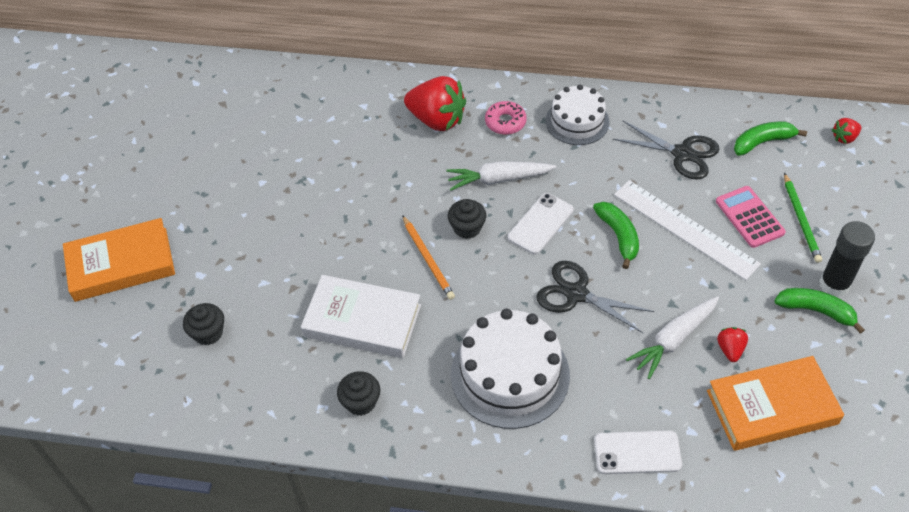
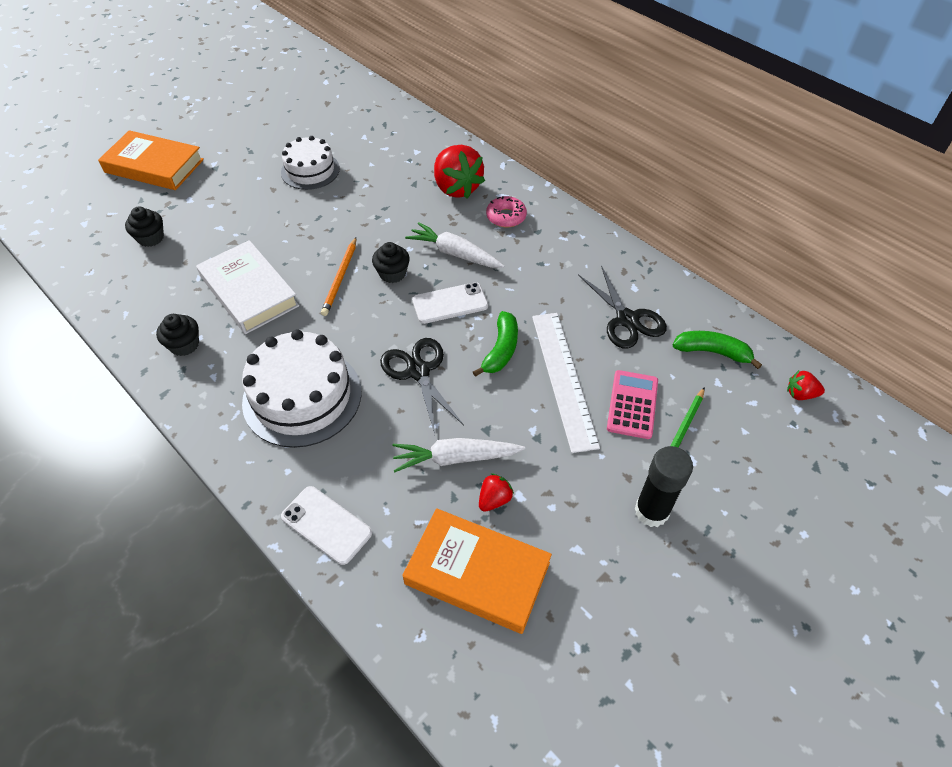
camera: 35 degrees right, 0 degrees up
white cake [546,85,609,145] -> white cake moved to [281,136,340,190]
green banana [774,288,865,334] -> none

